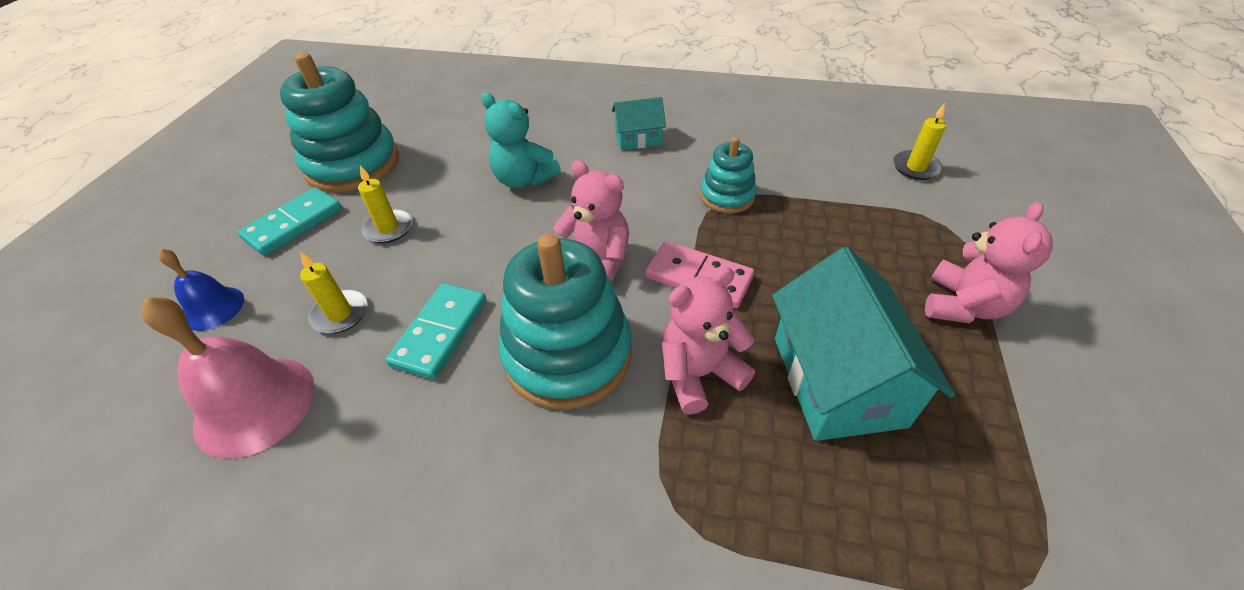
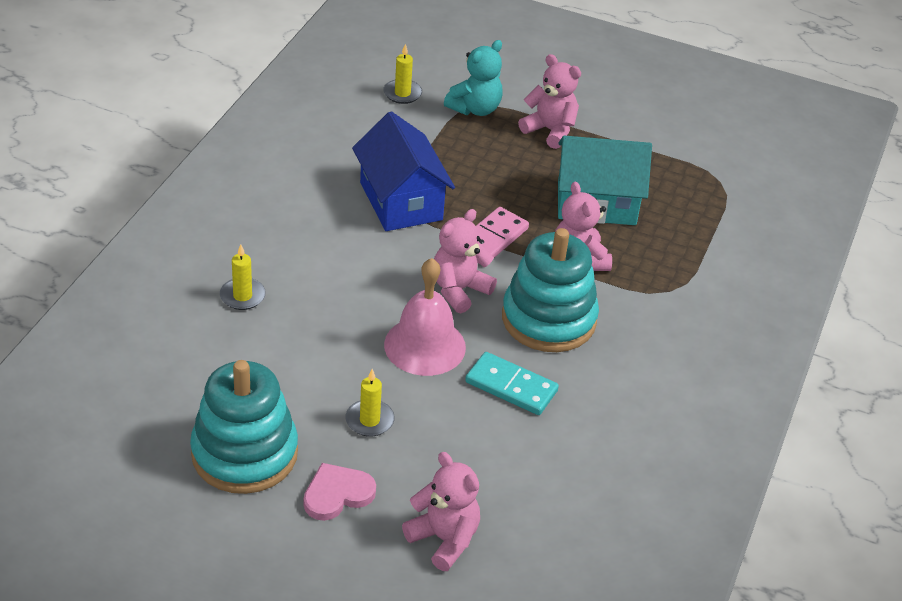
camera: 85 degrees left, 5 degrees down
pink bell [141,297,315,459] -> pink bell moved to [384,258,466,376]
blue bell [158,249,244,331] -> pink teddy bear [402,452,480,571]
turquoise domino [238,187,342,256] -> pink heart [304,463,376,521]
yellow candle [300,252,368,334] -> yellow candle moved to [220,244,266,310]
turquoise teddy bear [481,92,561,188] -> turquoise teddy bear moved to [444,40,503,116]
turquoise house [612,97,666,150] -> none
turquoise stacking toy [700,137,757,213] -> blue house [352,111,455,231]

